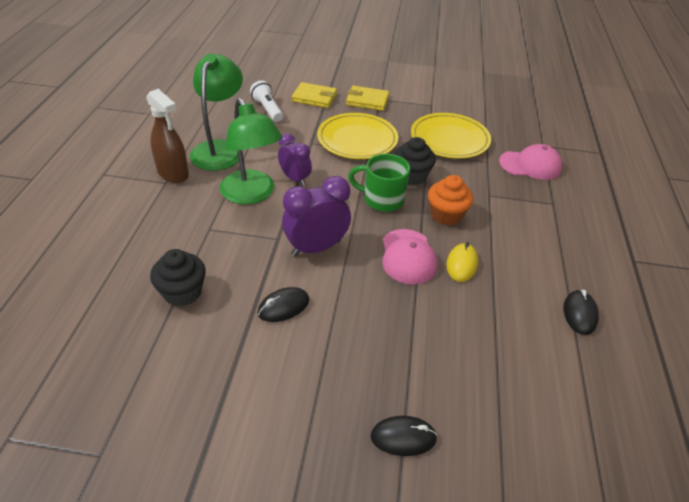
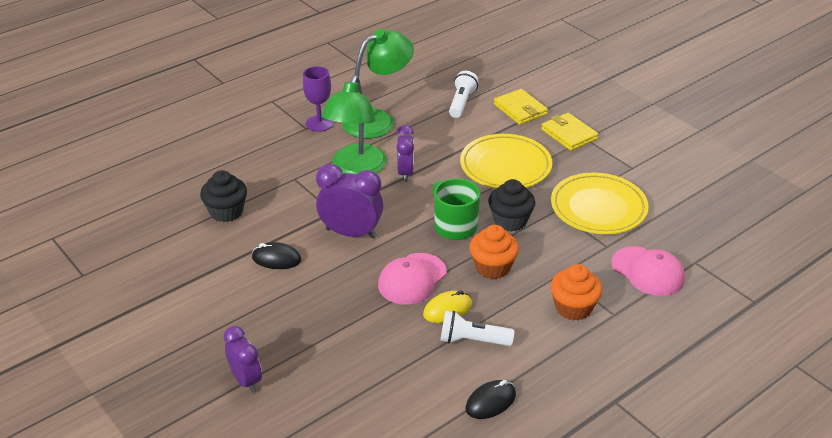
camera: 45 degrees right, 5 degrees down
brown spray bottle [146,89,189,183] -> purple goblet [303,66,333,132]
black mouse [370,416,437,456] -> purple clock [224,326,262,393]
none -> white flashlight [440,311,514,346]
none -> orange cupcake [550,264,602,321]

